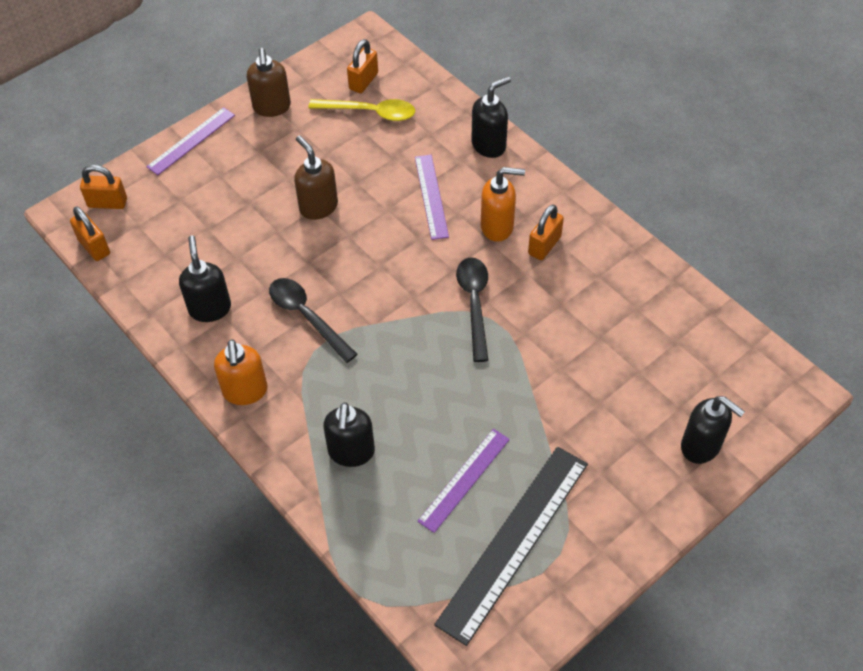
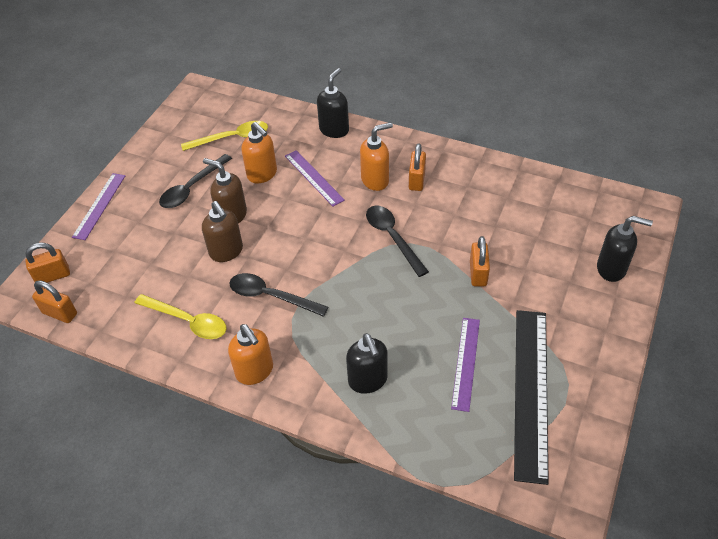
camera: 25 degrees left, 5 degrees down
black soap dispenser [179,235,231,322] -> yellow spoon [135,294,227,339]
brown soap dispenser [247,48,291,117] -> brown soap dispenser moved to [202,201,243,262]
orange padlock [347,39,378,93] -> orange padlock moved to [470,236,490,286]
none -> black spoon [159,154,232,208]
none -> orange soap dispenser [242,122,277,184]

